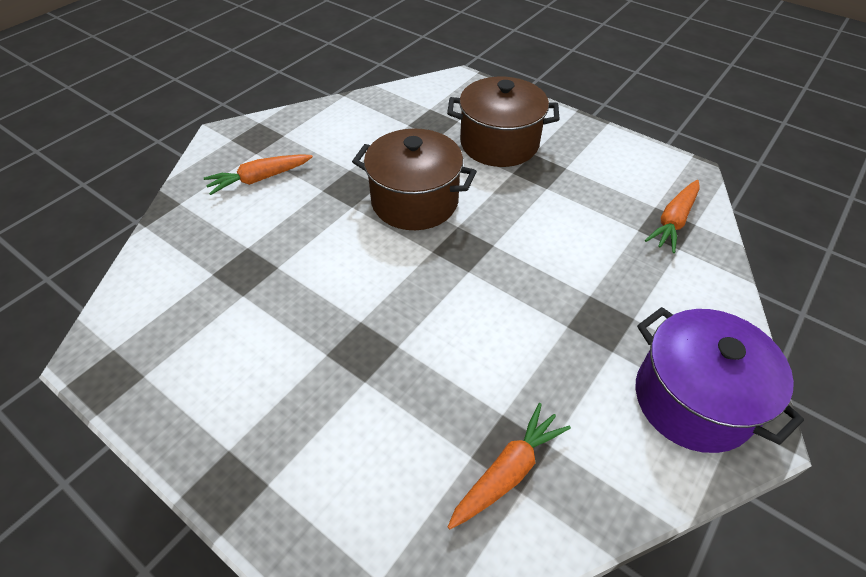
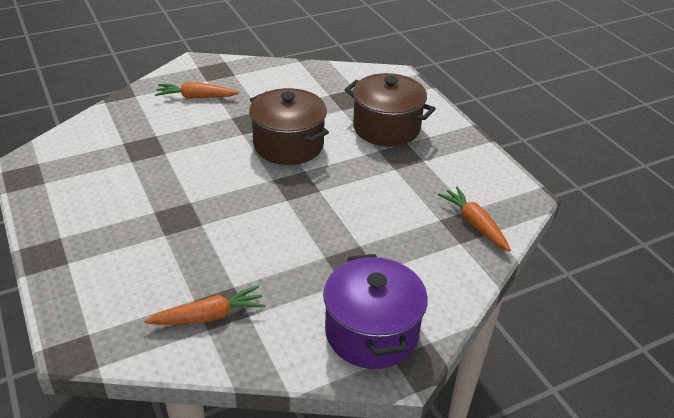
camera: 25 degrees right, 10 degrees down
orange carrot [645,180,700,253] -> orange carrot turned 90 degrees clockwise [438,187,511,252]

